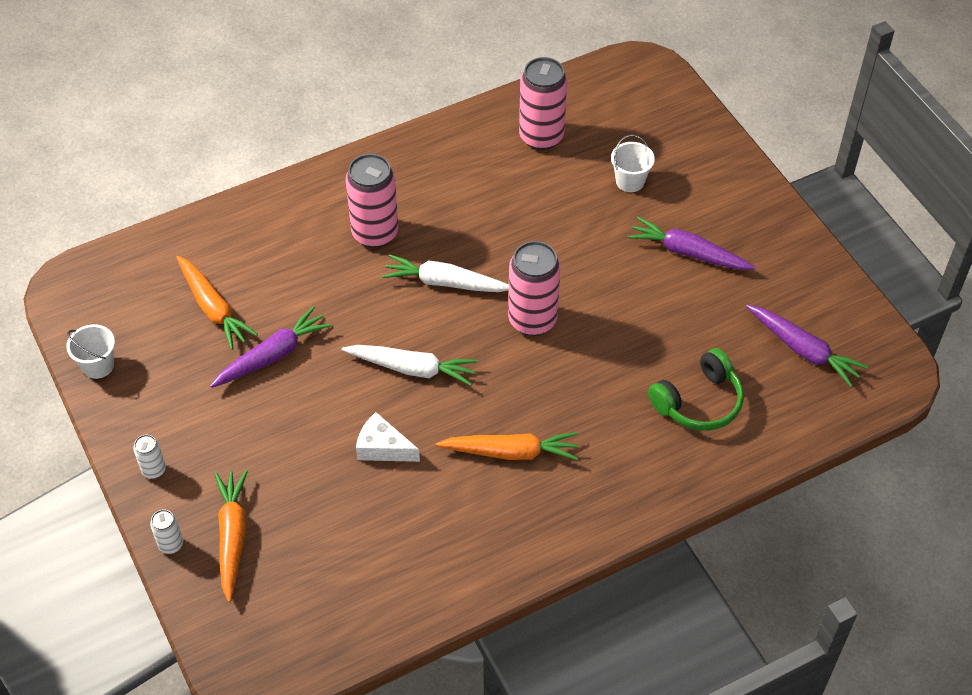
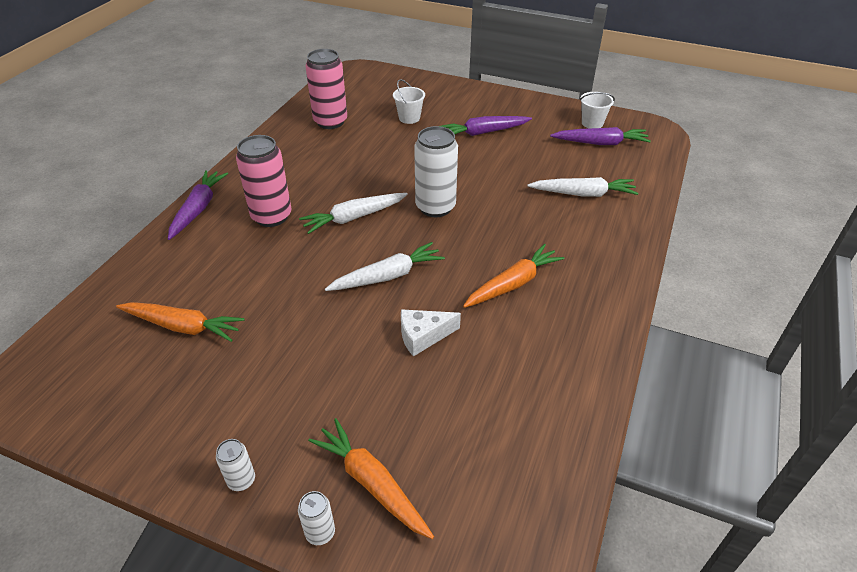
camera: 40 degrees left, 10 degrees down
white bucket [66,324,115,379] -> white bucket moved to [580,92,615,128]
purple carrot [210,306,332,388] -> purple carrot moved to [168,170,228,240]
pink can [508,241,561,336] -> white can [414,126,458,217]
green headphones [648,348,744,431] -> white carrot [527,177,638,197]

